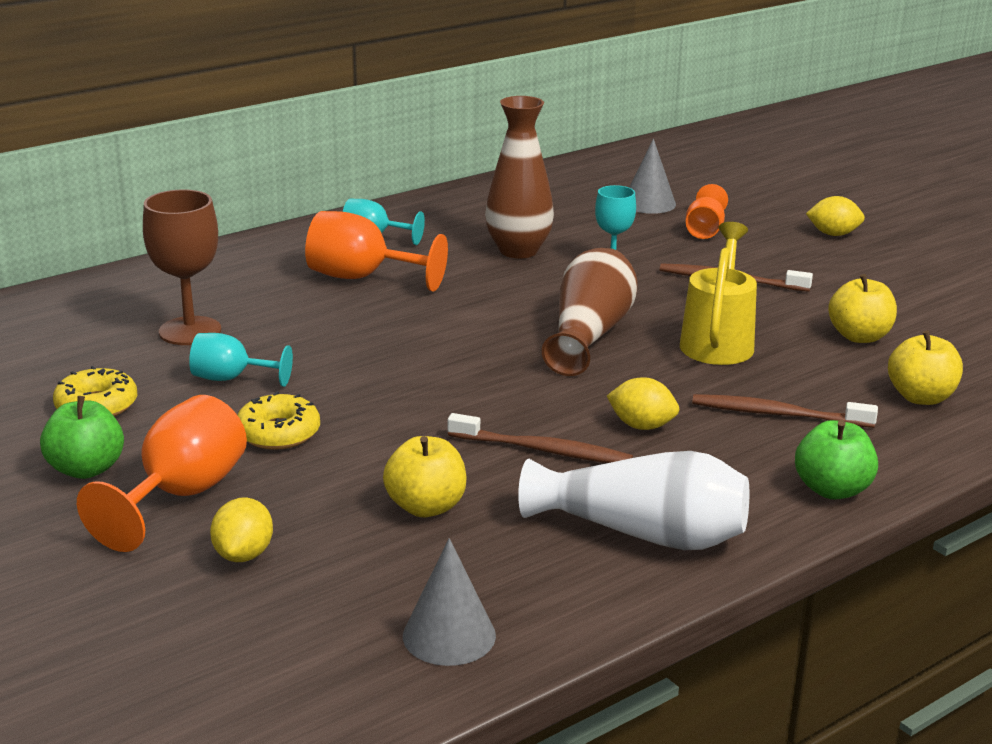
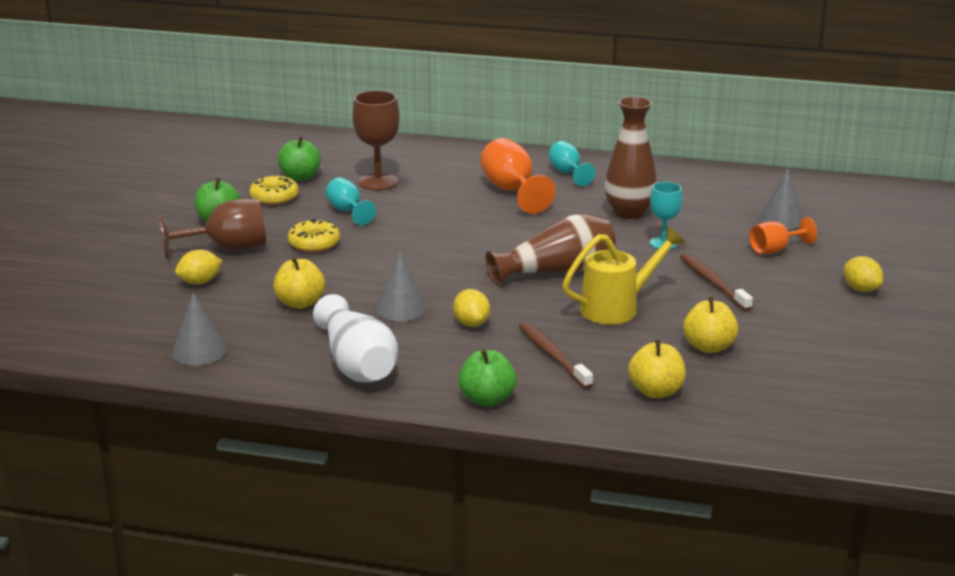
camera: 50 degrees right, 0 degrees up
orange goblet [77,395,247,552] -> brown goblet [159,198,266,258]
brown toothbrush [448,413,633,463] -> grey cone [376,252,427,321]
none -> green apple [277,136,321,181]

